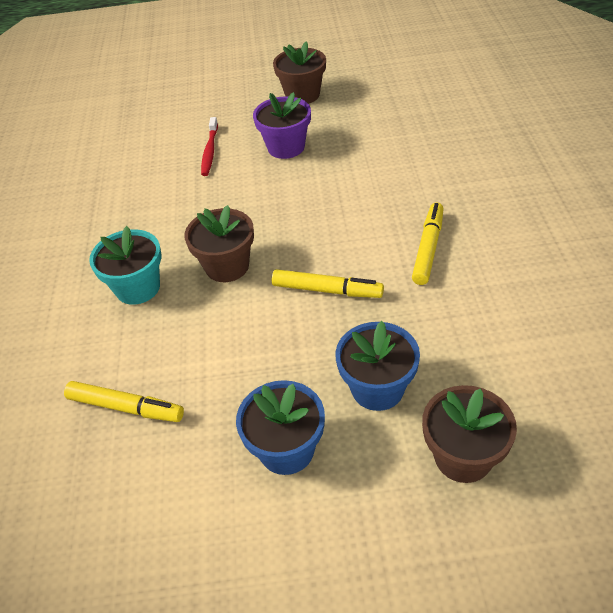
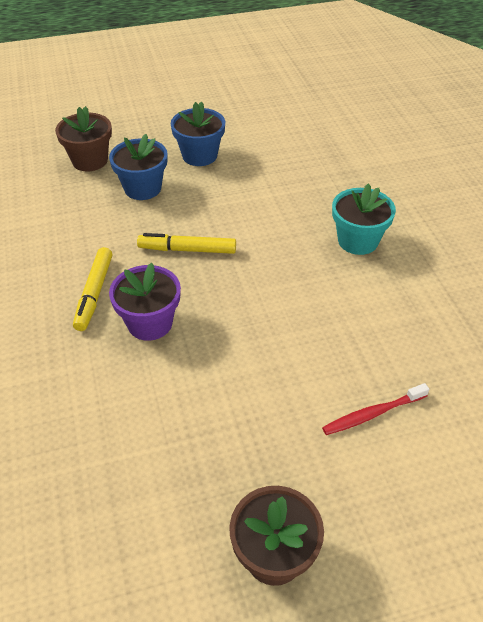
camera: 165 degrees right, 0 degrees up
yellow marker [64,381,184,422] -> none
brown flower pot [184,205,254,282] -> none
red toothbrush [201,117,218,176] -> red toothbrush turned 105 degrees counterclockwise [322,383,429,435]
purple flower pot [253,92,311,159] -> purple flower pot moved to [109,263,181,341]

